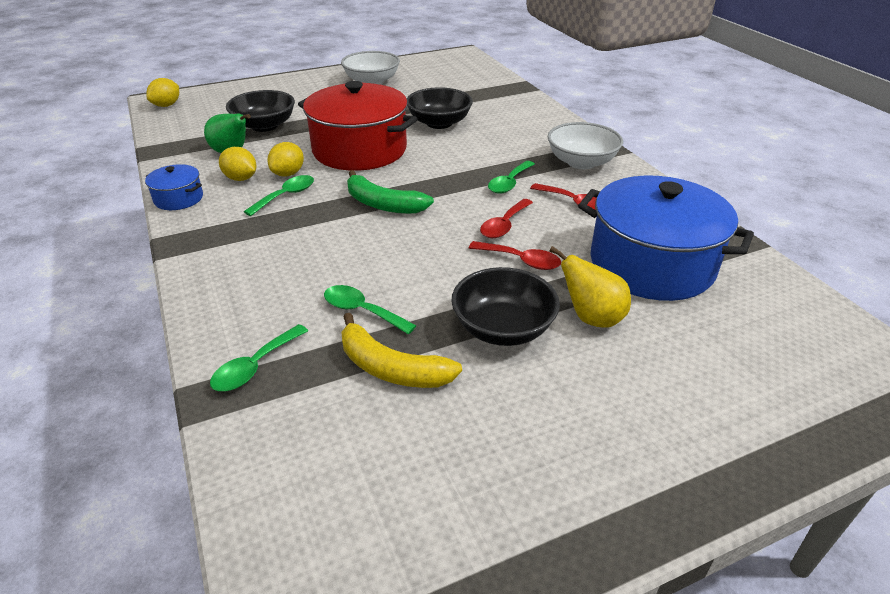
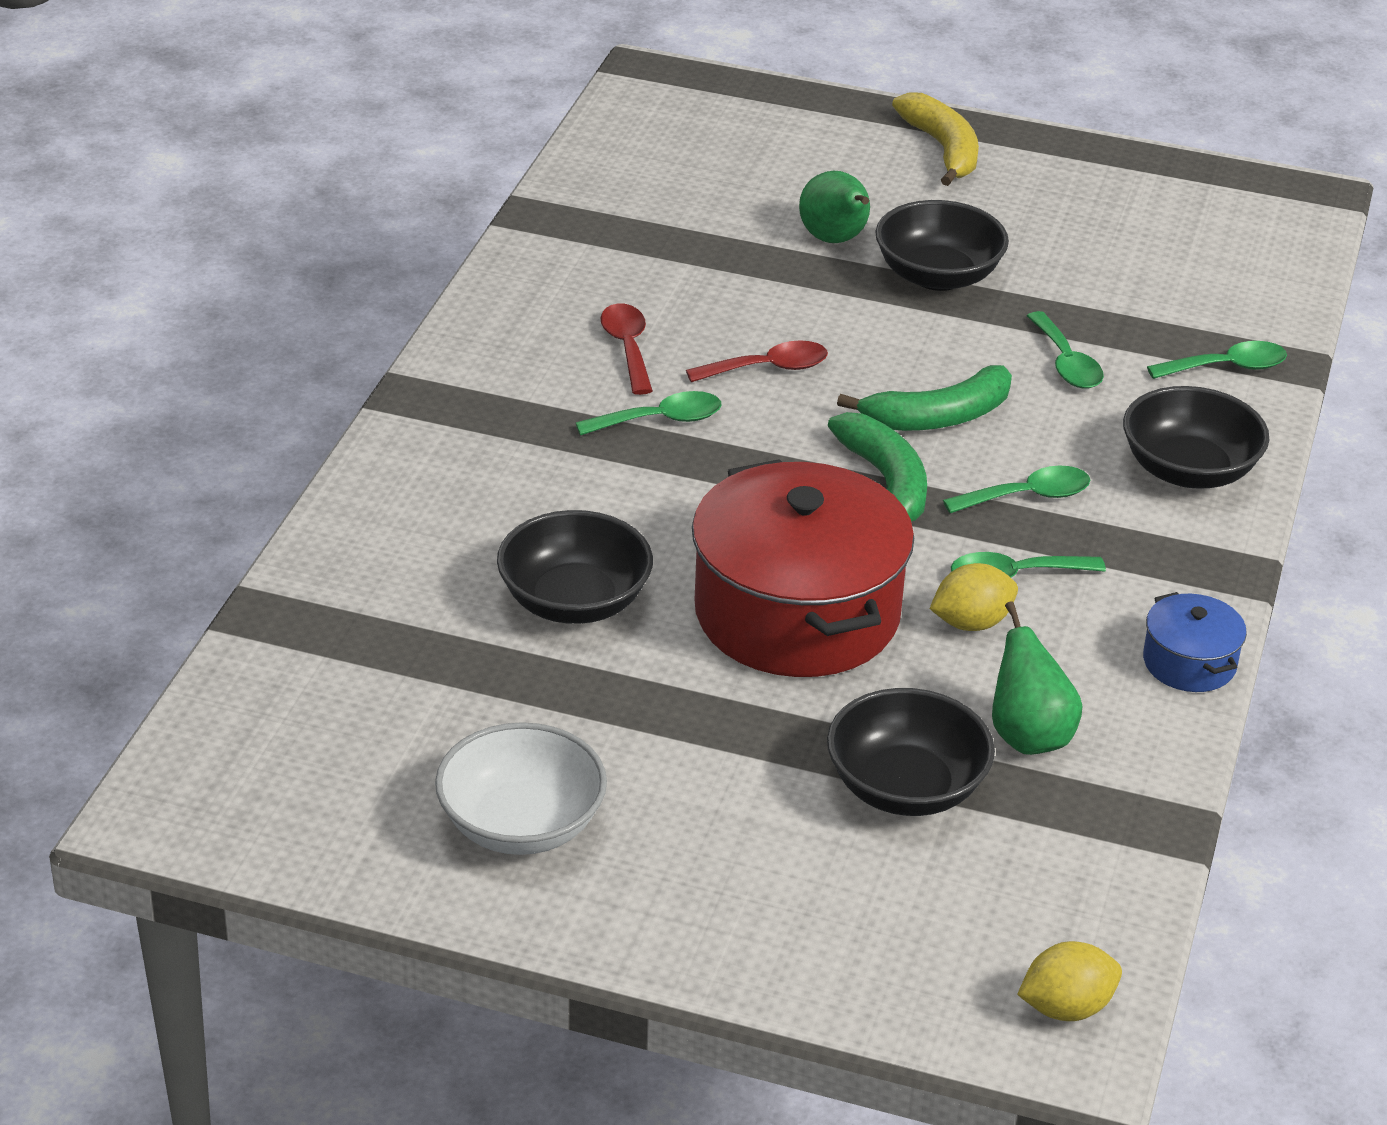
camera: 140 degrees left, 0 degrees up
yellow lemon [219,147,256,181] -> none
yellow banana [341,313,462,388] -> yellow banana moved to [892,93,979,186]
red spoon [469,241,561,270] -> none
white bowl [548,122,623,169] -> none
yellow pear [549,246,631,328] -> green pear [799,171,870,243]
blue pot [578,176,754,301] -> none
none -> green banana [837,365,1012,431]
none -> green spoon [943,466,1090,513]
none -> black bowl [1123,386,1270,489]

